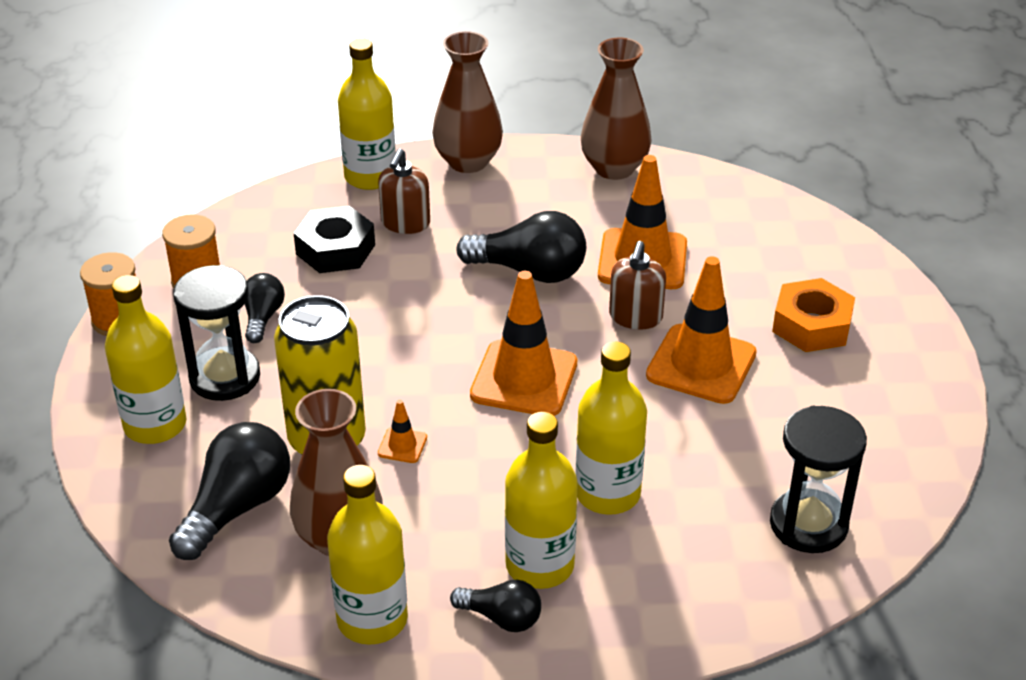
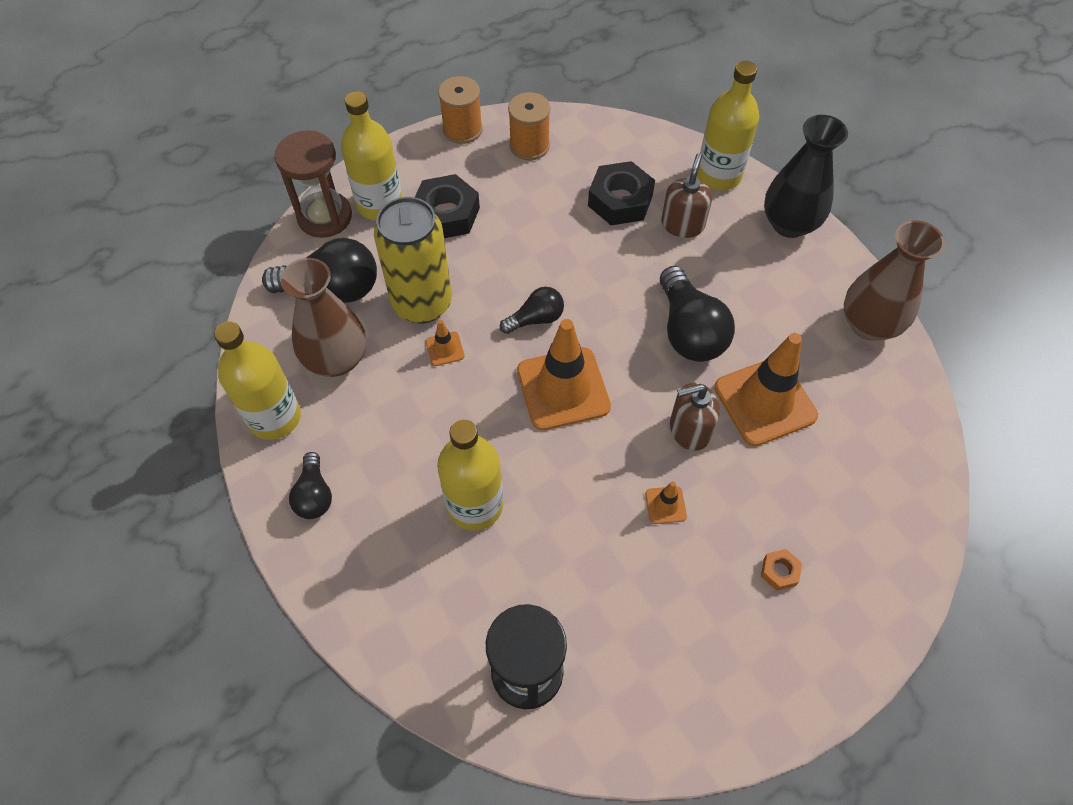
camera: 60 degrees right, 20 degrees up
black hourglass [173,265,260,401] -> black nut [415,174,480,238]
black light bulb [245,273,285,343] -> black light bulb moved to [500,287,564,334]
brown soap dispenser [378,149,430,234] -> brown soap dispenser turned 120 degrees clockwise [661,153,712,238]
brown vase [432,31,503,173] -> black vase [764,115,848,238]
yellow bottle [505,412,578,589] -> none
orange traffic cone [646,256,757,404] -> orange traffic cone [645,481,687,524], size x0.43
orange nut [772,278,855,352] -> orange nut [761,549,802,591], size x0.48
none -> brown hourglass [275,130,352,238]

